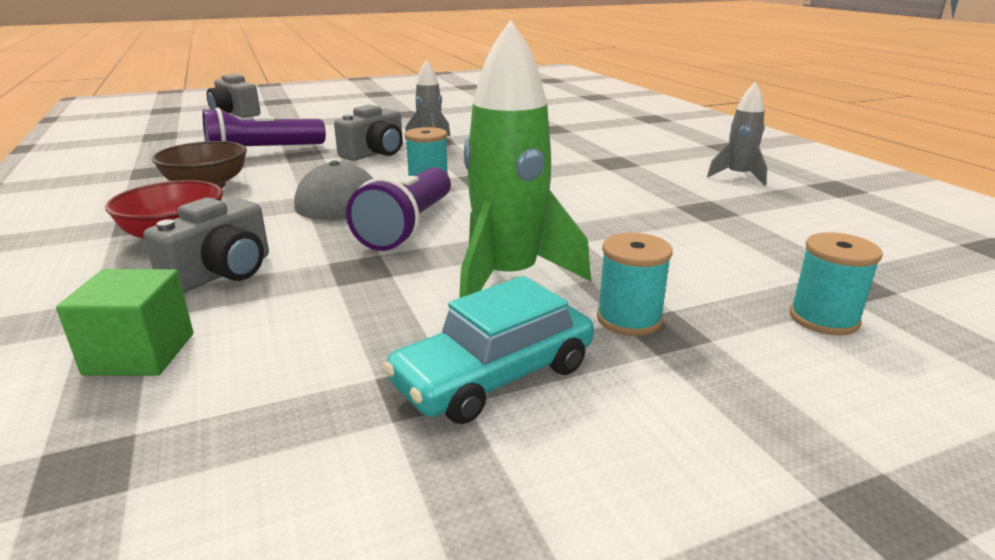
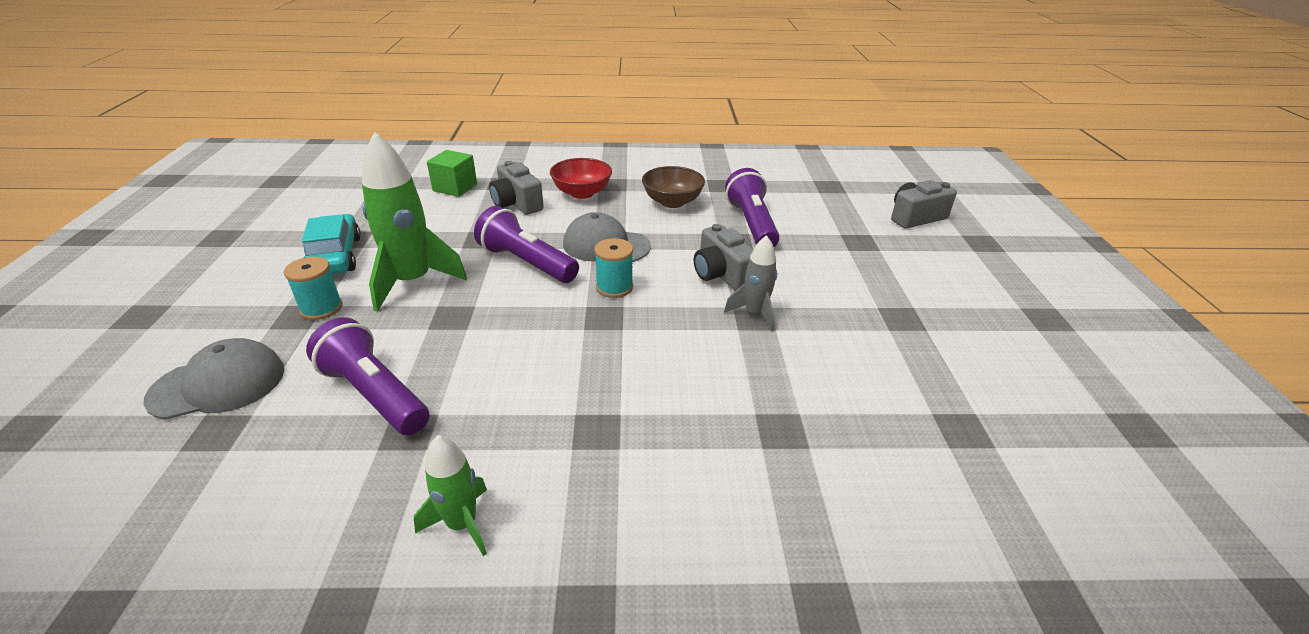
camera: 110 degrees right, 10 degrees up
grey rocket [707,81,767,186] -> green rocket [414,435,487,556]
turquoise spool [790,232,883,336] -> grey cap [143,338,284,420]
none -> purple flashlight [306,317,429,435]

